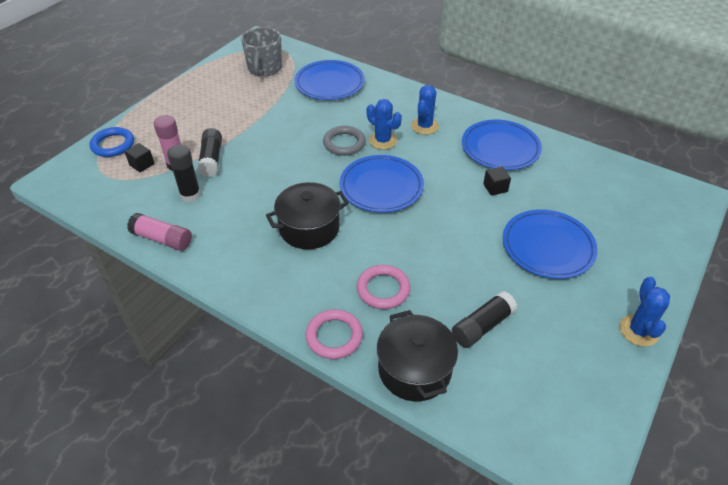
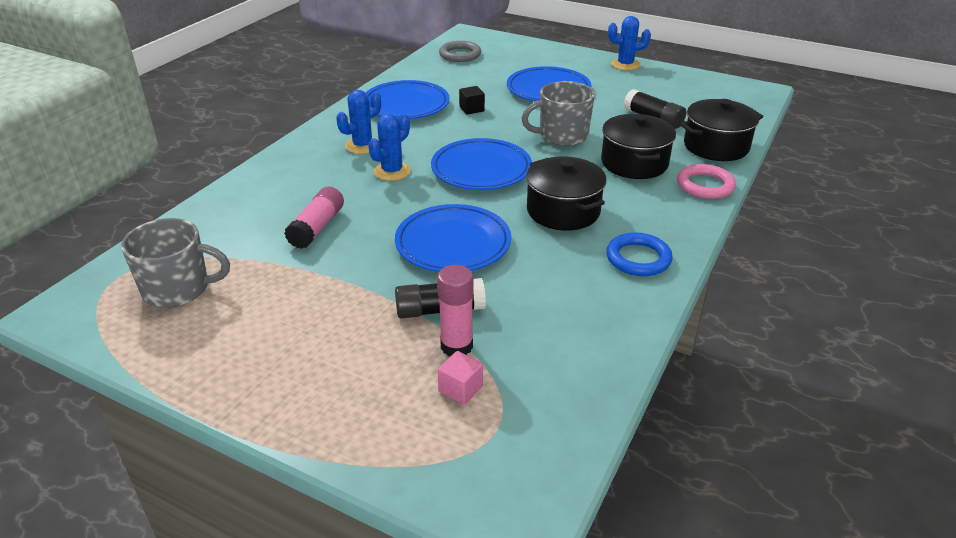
camera: 95 degrees left, 10 degrees down
blue ring [90,127,134,157] -> blue ring moved to [606,232,673,276]
black cube [125,143,155,172] -> pink cube [438,351,483,405]
pink glue stick [127,213,192,251] -> pink glue stick moved to [284,186,344,249]
black glue stick [167,145,201,202] -> none
blue plate [294,60,365,100] -> blue plate moved to [395,204,511,272]
grey ring [323,126,366,156] -> grey ring moved to [439,41,481,62]
pink ring [357,265,410,309] -> black pot [601,114,676,179]
blue cactus [411,85,439,135] -> blue cactus turned 60 degrees counterclockwise [336,90,381,154]
none -> grey mug [521,81,595,146]

